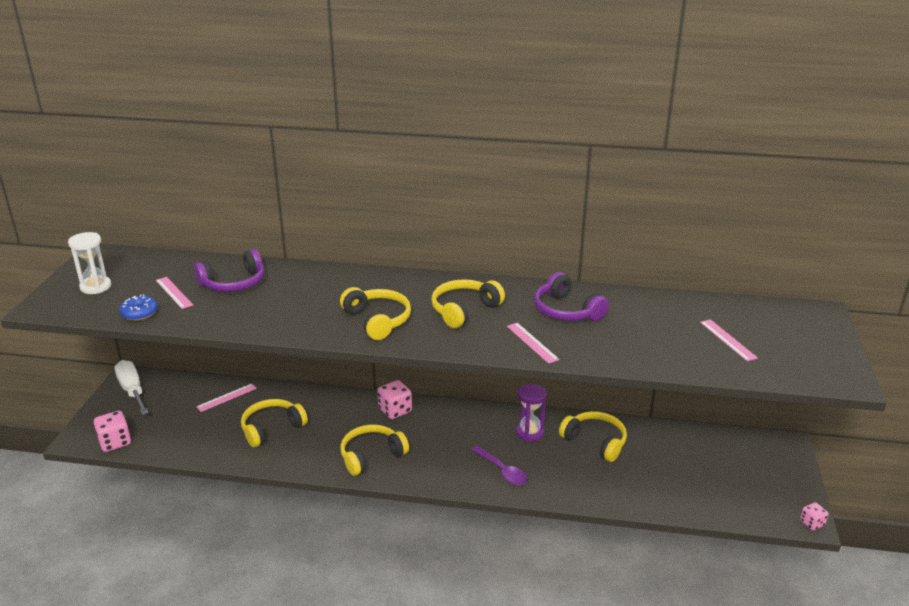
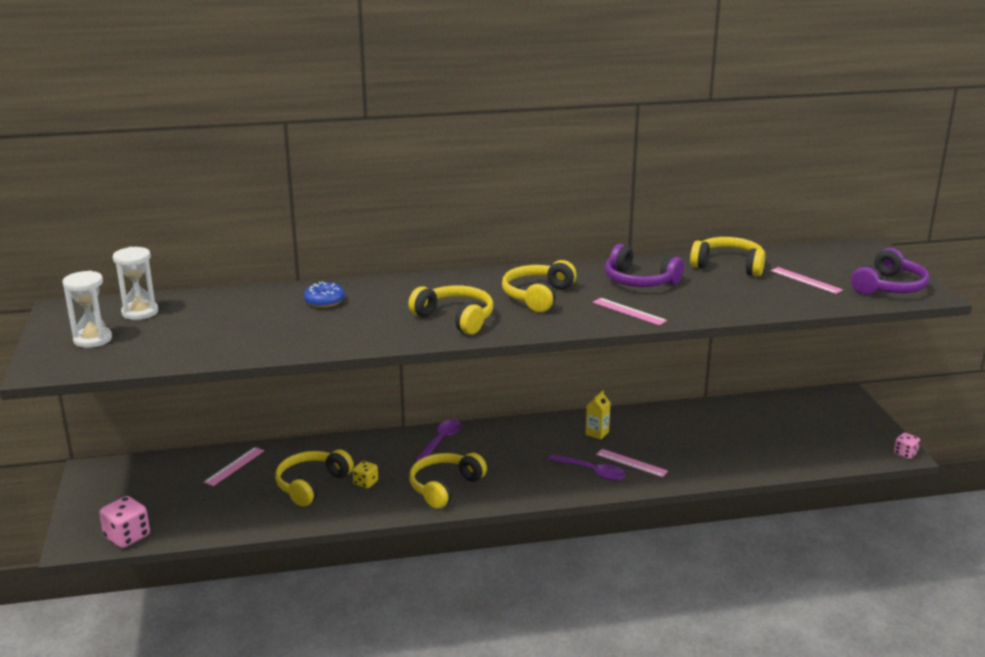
camera: 20 degrees left, 5 degrees down
white screwdriver [114,360,149,415] -> none
blue donut [119,294,158,321] -> blue donut moved to [304,281,345,308]
pink ruler [156,277,193,309] -> pink ruler moved to [596,449,668,477]
purple headphones [194,249,264,292] -> purple headphones moved to [851,248,929,295]
pink dice [377,380,412,419] -> purple spoon [414,420,462,462]
purple hourglass [516,384,547,441] -> yellow carton [585,391,610,440]
yellow headphones [559,411,627,462] -> yellow headphones moved to [690,237,765,276]
none -> white hourglass [113,247,158,320]
none -> yellow dice [353,461,378,488]

